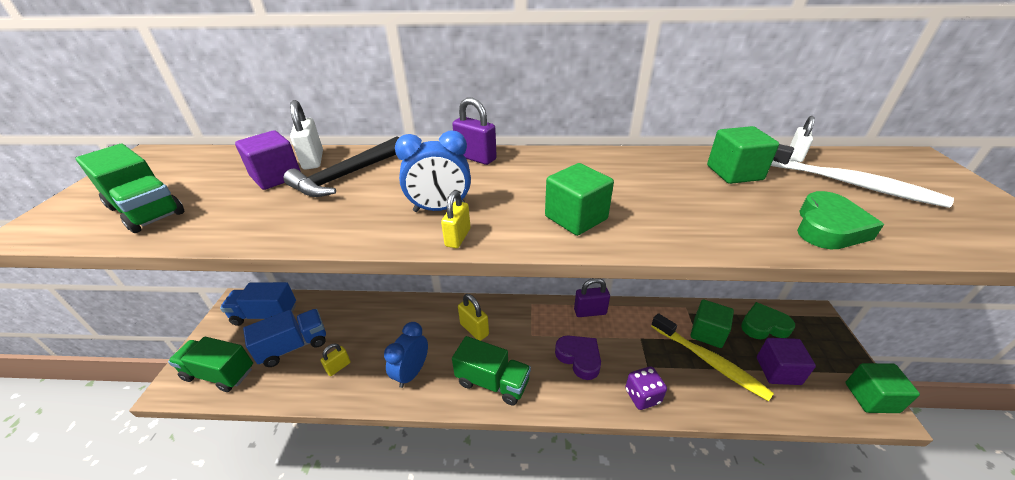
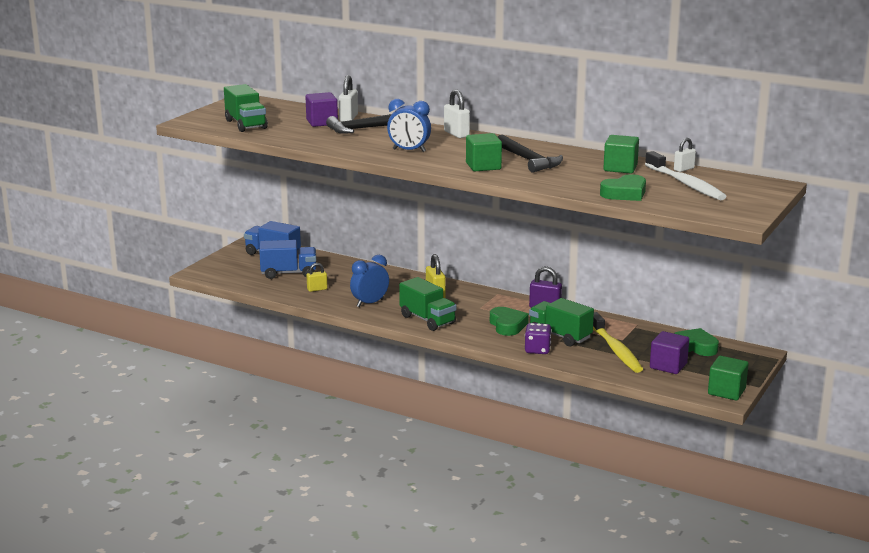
camera: 25 degrees right, 15 degrees down
green truck [168,337,253,392] -> green truck moved to [529,298,594,346]
yellow padlock [441,191,470,248] -> none
purple padlock [452,97,497,165] -> white padlock [444,89,470,138]
purple heart [555,335,601,380] -> green heart [490,307,529,336]
green cube [691,300,734,348] -> none
none -> black hammer [498,135,563,173]

